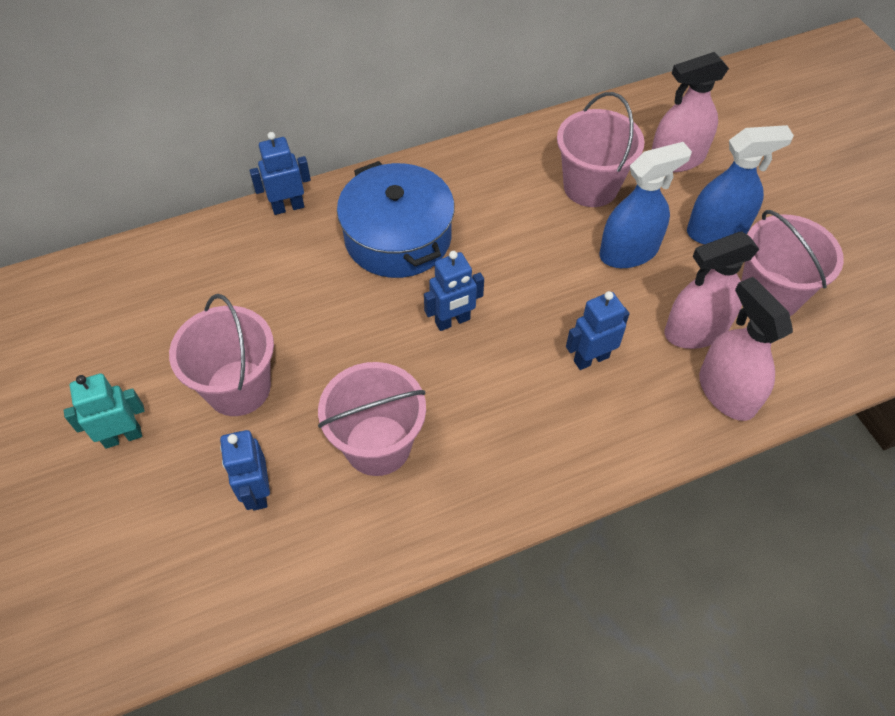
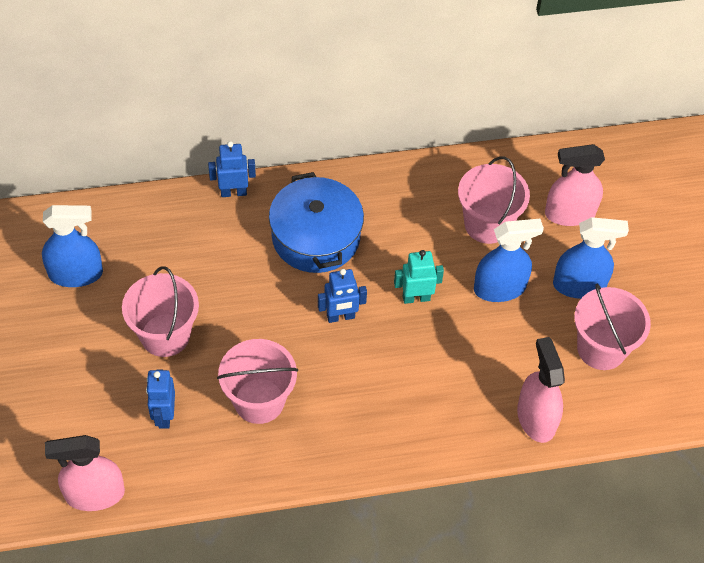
camera: 10 degrees right, 0 degrees up
turquoise robot [63,373,145,449] -> turquoise robot moved to [394,250,444,304]
blue robot [566,291,630,370] -> none
pink spray bottle [665,232,759,349] -> pink spray bottle moved to [45,435,125,511]
none -> blue spray bottle [42,205,103,287]

